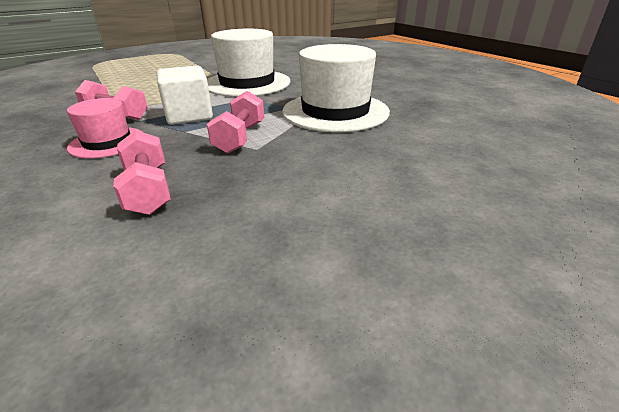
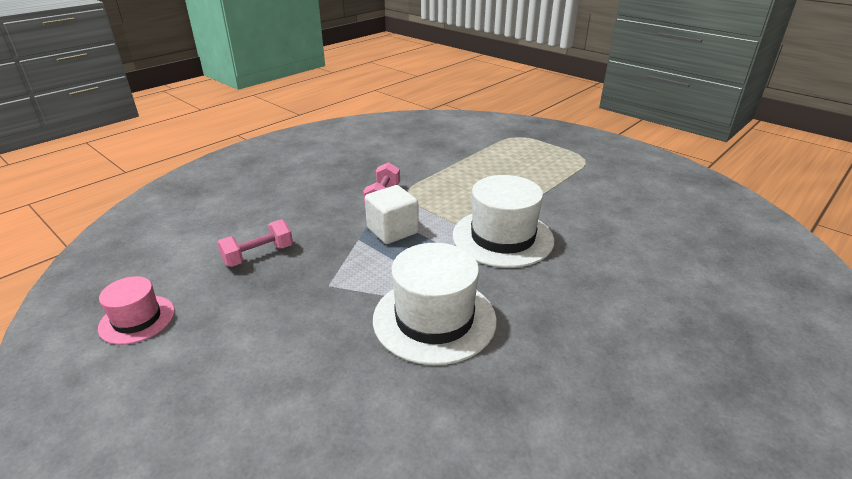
camera: 75 degrees right, 0 degrees up
pink hat [67,98,142,158] -> pink hat moved to [98,276,175,345]
pink dumbbell [207,91,264,153] -> none

